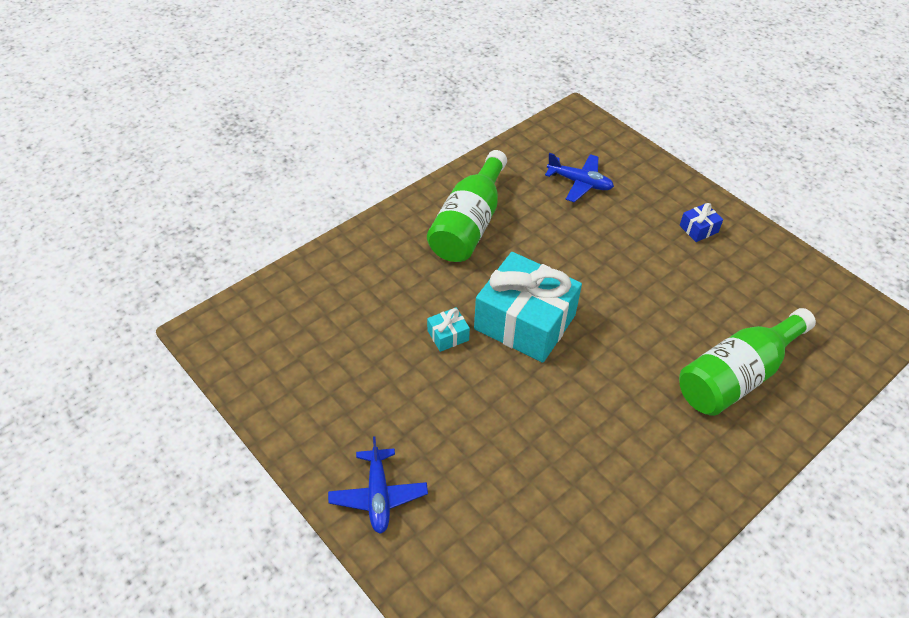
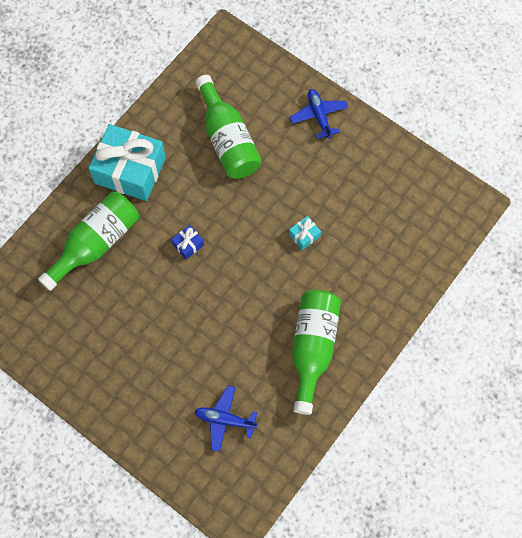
camera: 170 degrees right, 20 degrees up
turquoise gift [474,252,582,363] -> turquoise gift moved to [89,124,166,201]
blue gift [680,203,723,242] -> blue gift moved to [171,225,204,259]
none -> green bottle [196,75,262,179]

